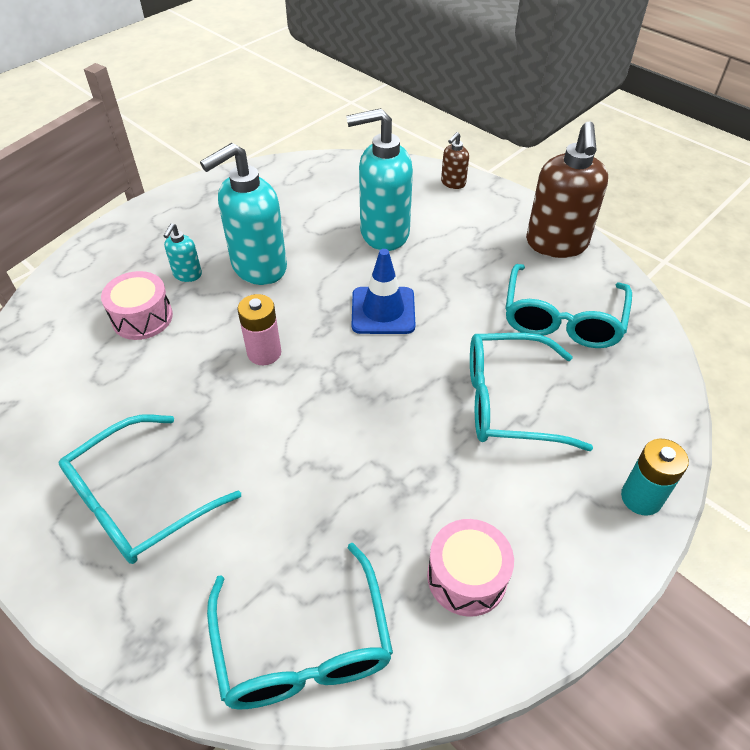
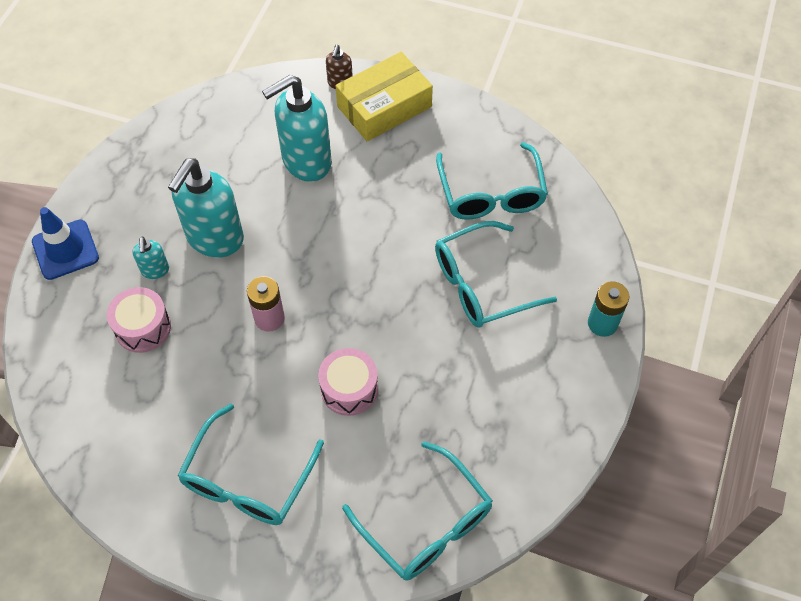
camera: 25 degrees left, 10 degrees up
blue traffic cone [352,249,415,334] -> blue traffic cone moved to [32,207,99,280]
pink drum [427,519,514,617] -> pink drum moved to [318,348,378,416]
brown soap dispenser [526,121,608,258] -> none
none -> yellow box [336,52,433,141]

